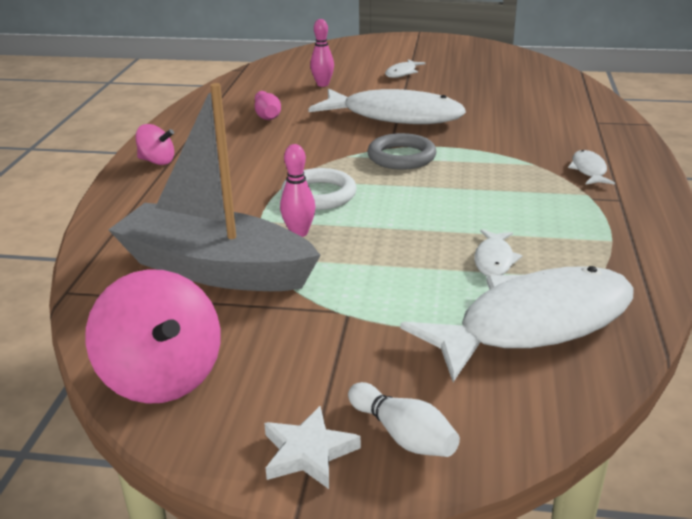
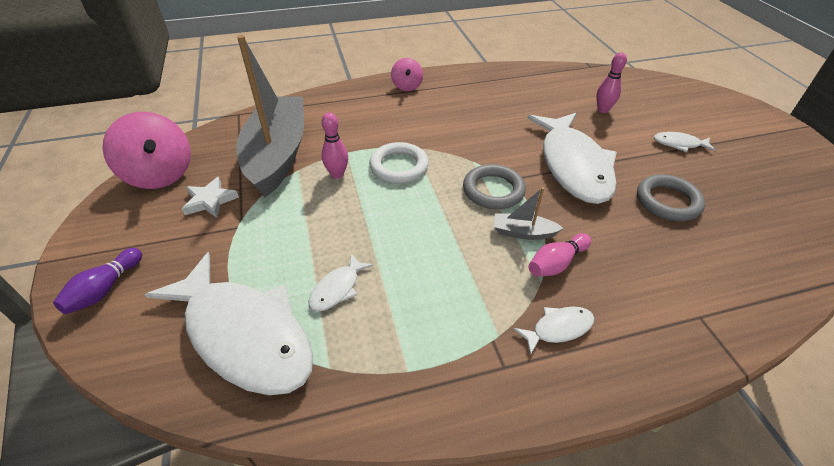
camera: 65 degrees right, 15 degrees up
pink spinning top [85,269,221,404] -> pink spinning top turned 75 degrees counterclockwise [102,112,191,189]
pink bowling pin [255,91,281,120] -> pink bowling pin moved to [529,233,591,277]
white star [264,406,361,489] -> white star moved to [182,177,239,218]
white bowling pin [348,382,460,457] -> purple bowling pin [53,248,142,314]
white fish [474,229,522,276] -> white fish turned 45 degrees counterclockwise [308,253,373,312]
none -> grey boat [494,187,563,240]
none -> grey ring [637,175,705,221]

